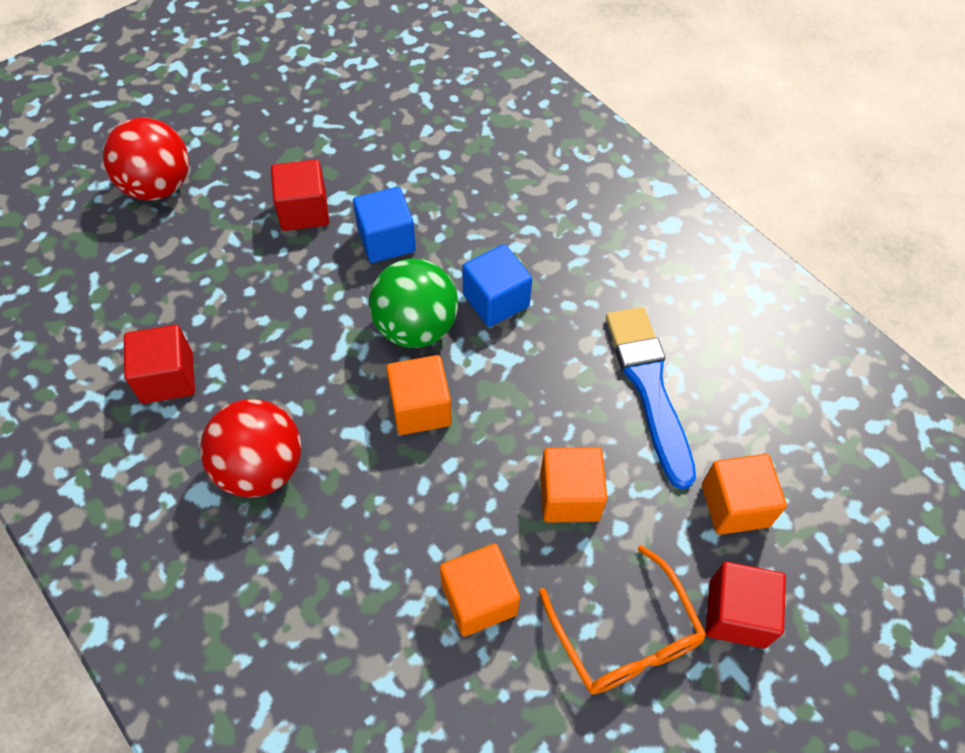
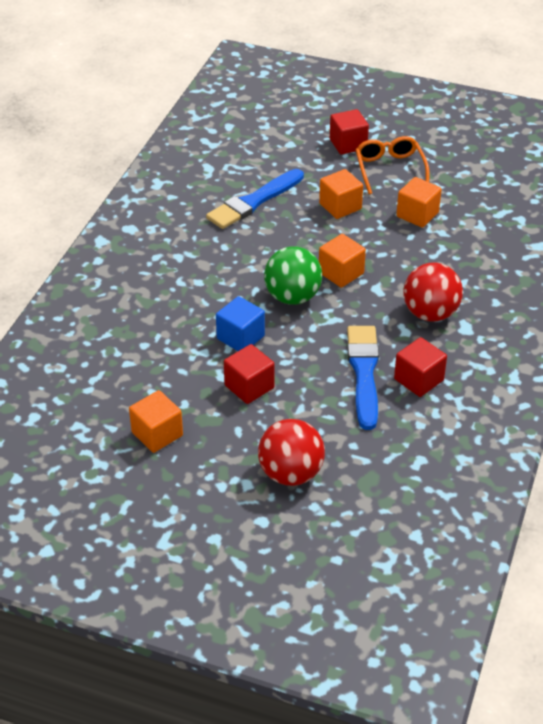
camera: 120 degrees left, 15 degrees down
blue cube [463,244,532,327] -> none
orange glasses [539,545,706,694] -> orange glasses turned 45 degrees counterclockwise [356,136,430,194]
orange cube [702,454,787,535] -> orange cube moved to [129,390,183,453]
none -> blue brush [347,326,379,430]

